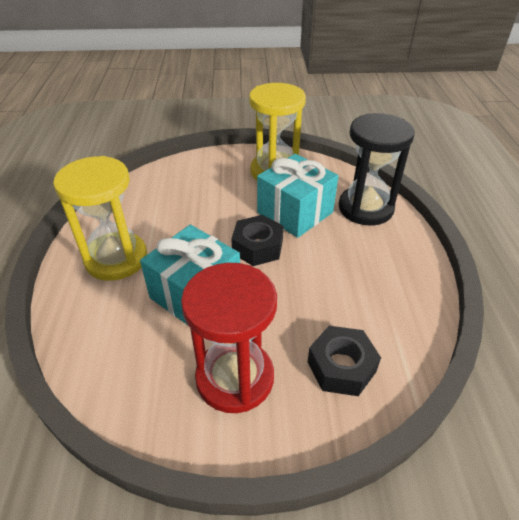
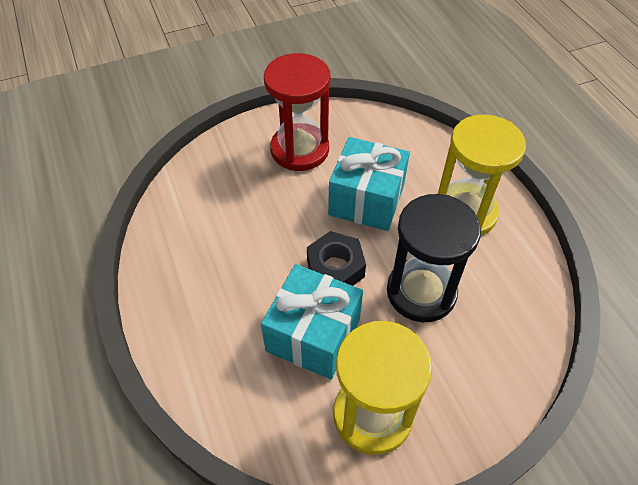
camera: 160 degrees right, 10 degrees up
black nut [308,326,381,396] -> none
black hourglass [339,113,415,225] -> black hourglass moved to [387,194,481,322]

